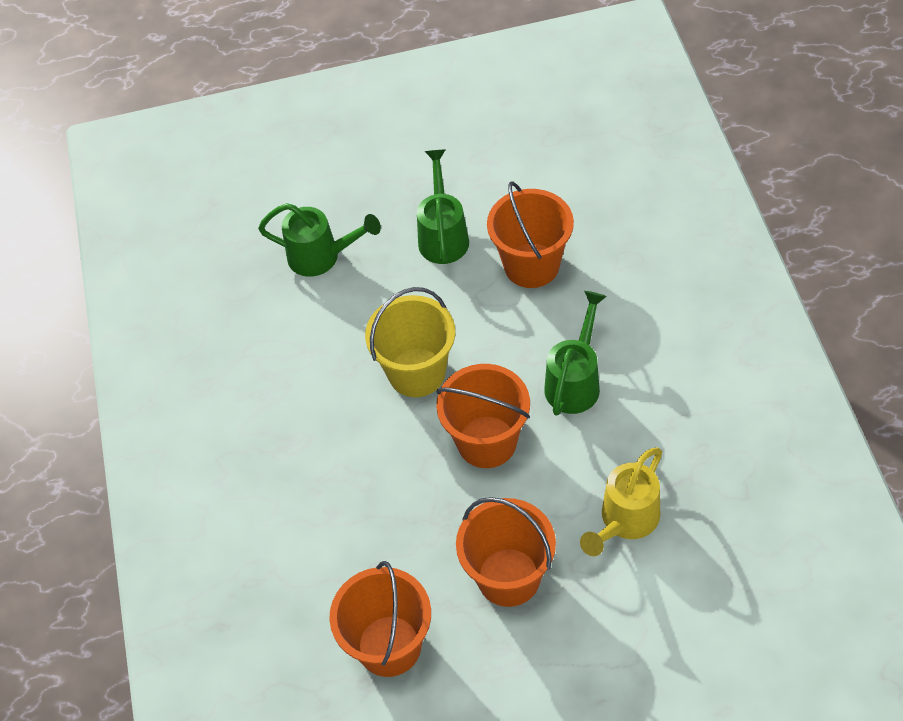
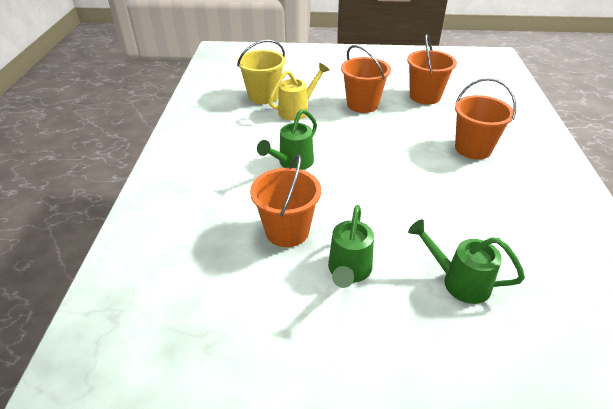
camera: 170 degrees left, 15 degrees down
yellow bucket [365,287,455,397] -> yellow bucket moved to [237,40,286,104]
orange bucket [436,364,530,468] -> orange bucket moved to [455,78,516,159]

